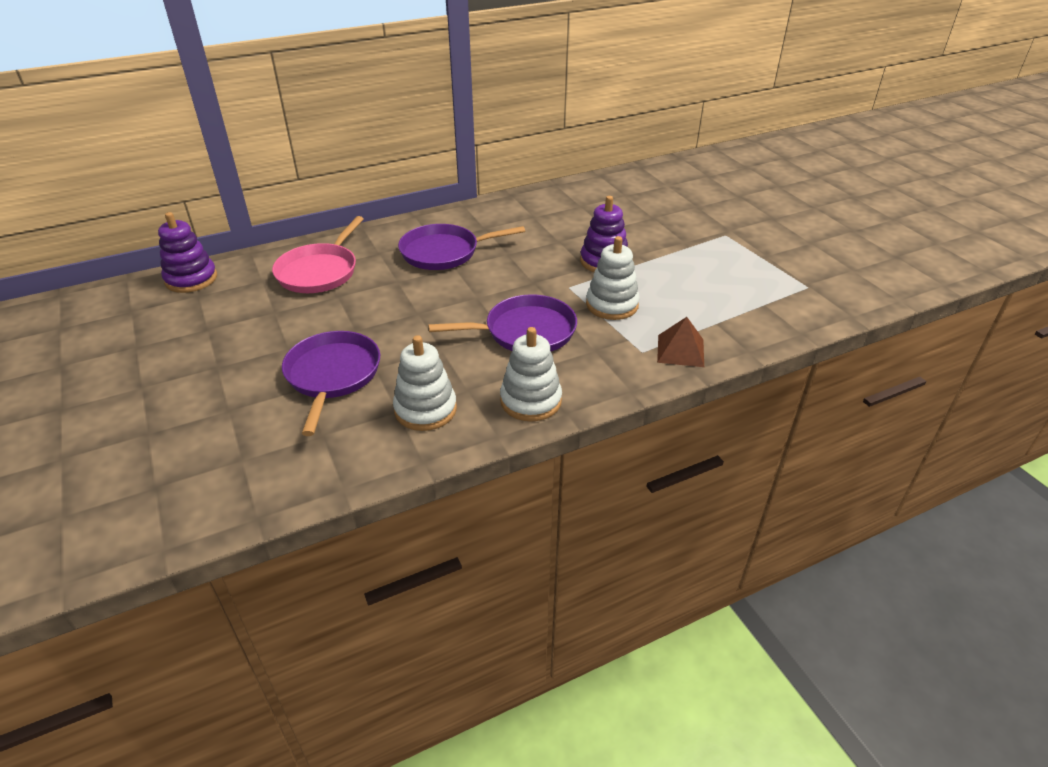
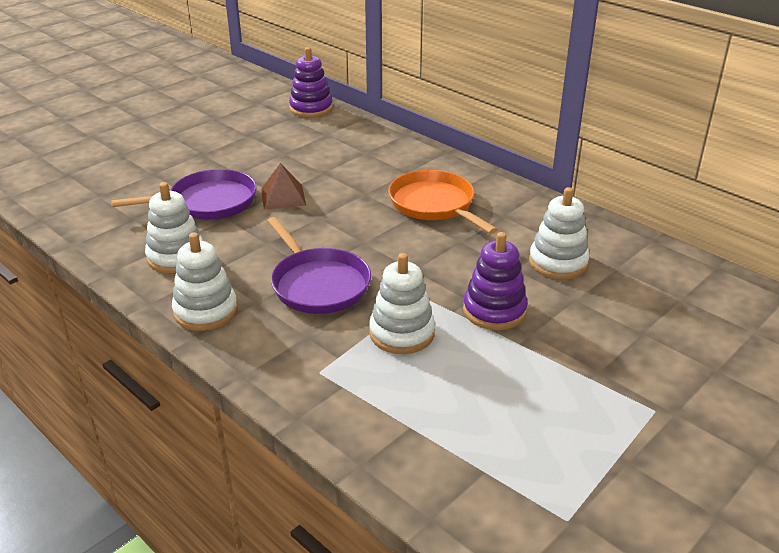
camera: 70 degrees right, 5 degrees down
pink pan [272,216,364,293] -> none
purple pan [398,224,525,270] -> orange pan [388,170,498,234]
brown pyramid [657,317,704,367] -> brown pyramid moved to [261,163,306,210]
none -> white stacking toy [529,187,590,279]

